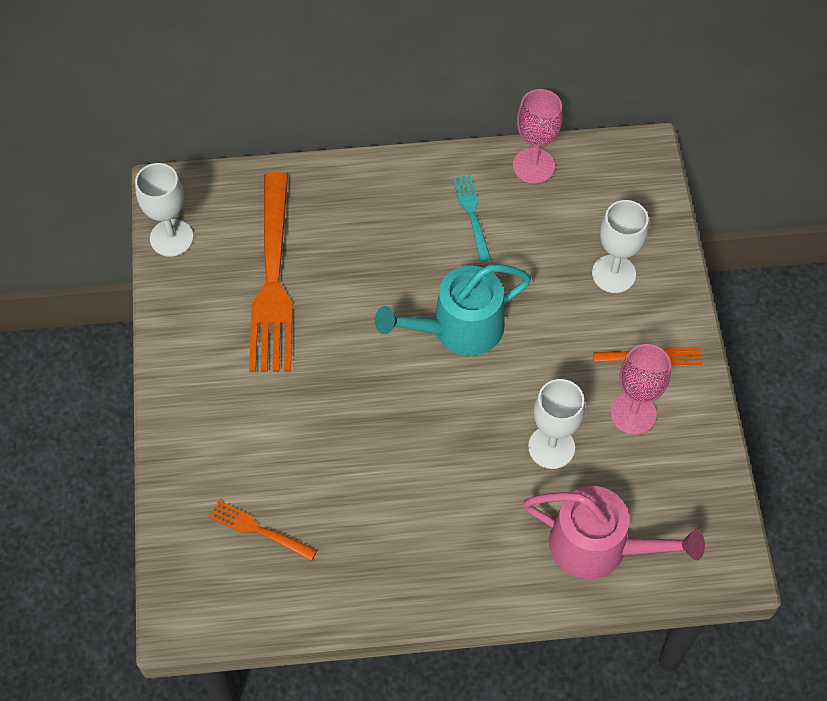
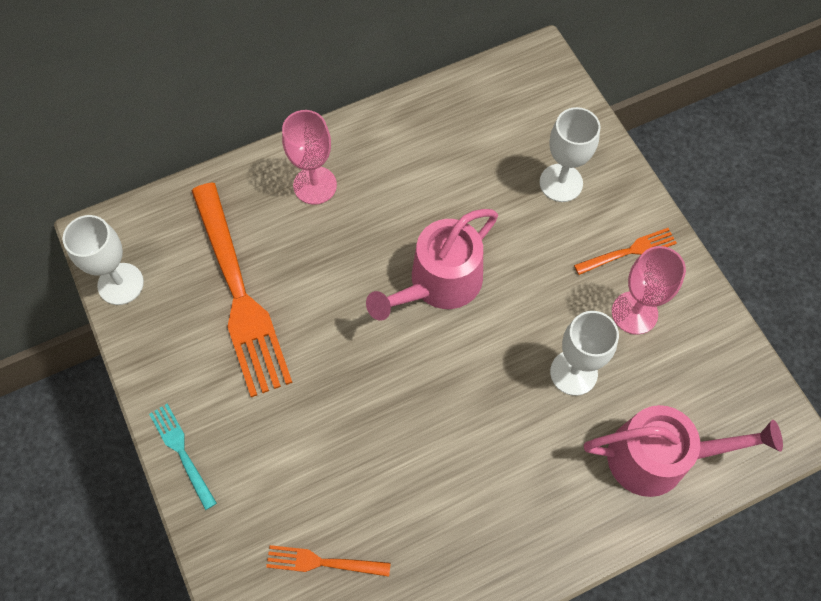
camera: 20 degrees left, 5 degrees up
turquoise watering can [375,264,531,356] -> pink watering can [366,209,498,321]
turquoise fork [453,175,491,262] -> turquoise fork moved to [149,404,217,510]
pink goblet [513,89,563,184] -> pink goblet moved to [282,110,337,205]

